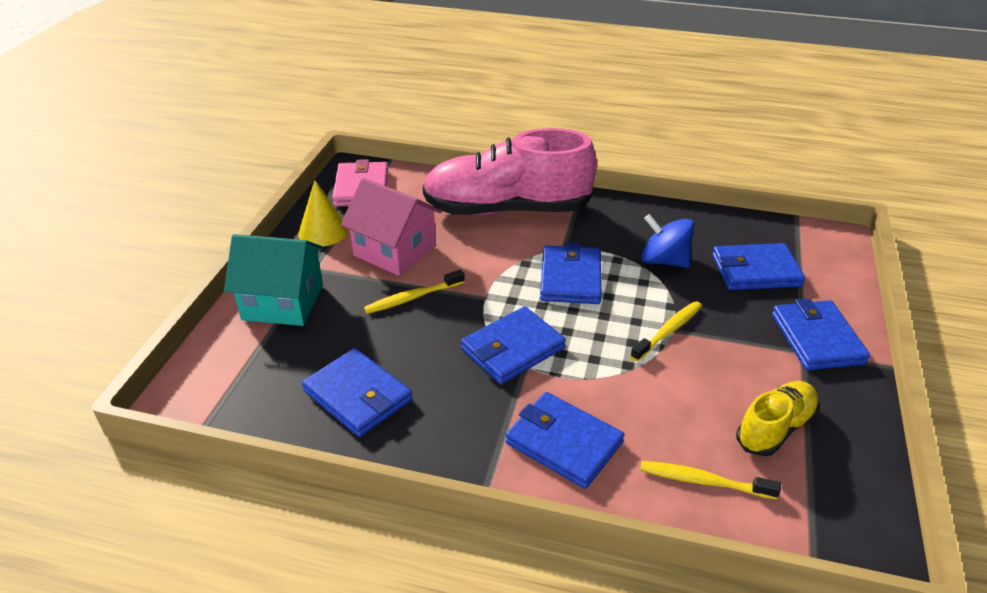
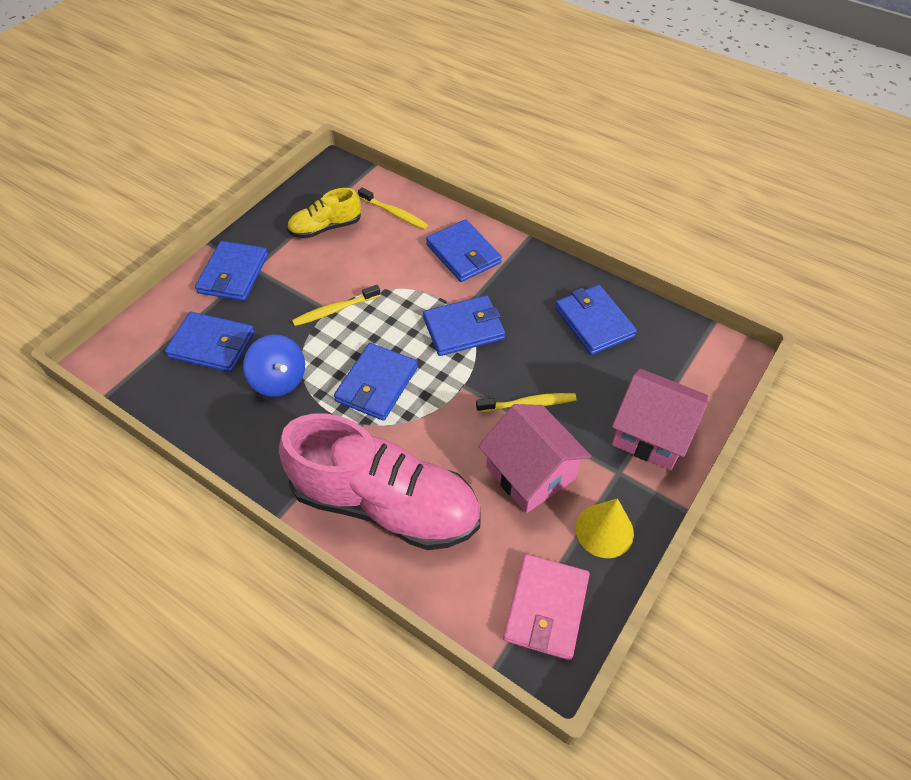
camera: 160 degrees left, 15 degrees up
turquoise house [224,234,324,326] -> pink house [612,369,708,470]

